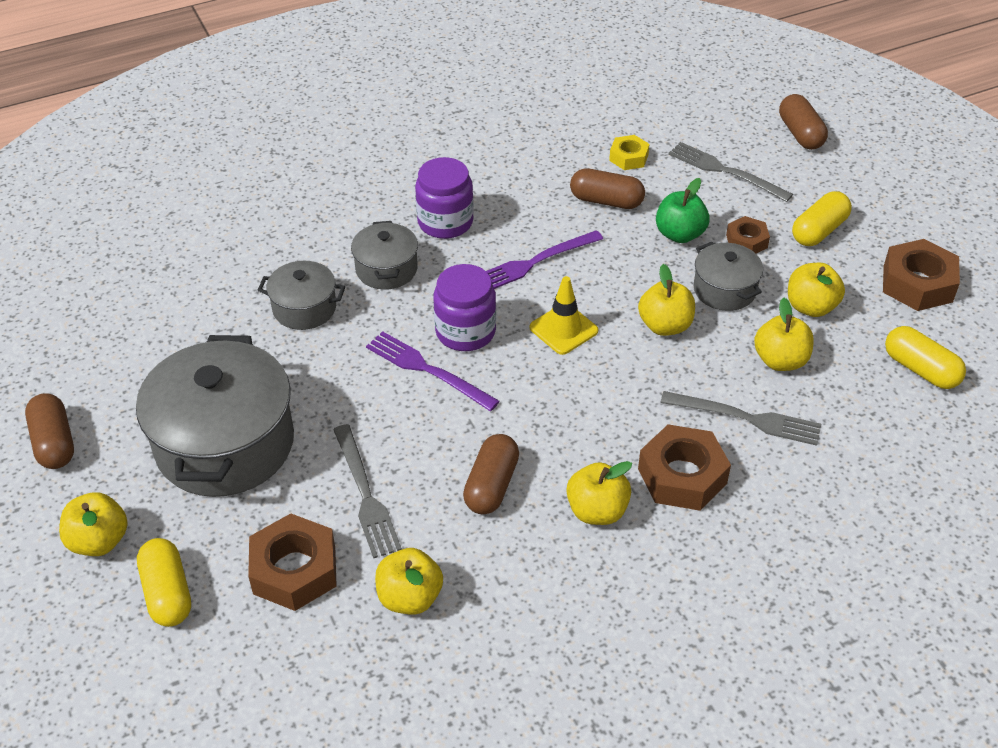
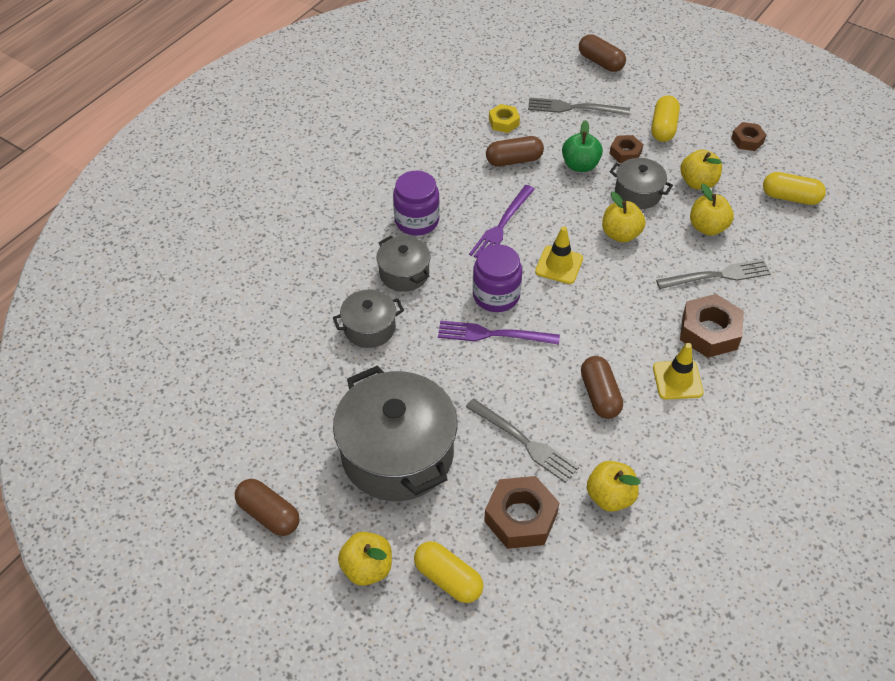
camera: 30 degrees left, 5 degrees up
yellow apple [566,461,632,525] -> yellow traffic cone [653,343,703,399]
brown nut [883,239,960,311] -> brown nut [731,122,766,151], size x0.58

